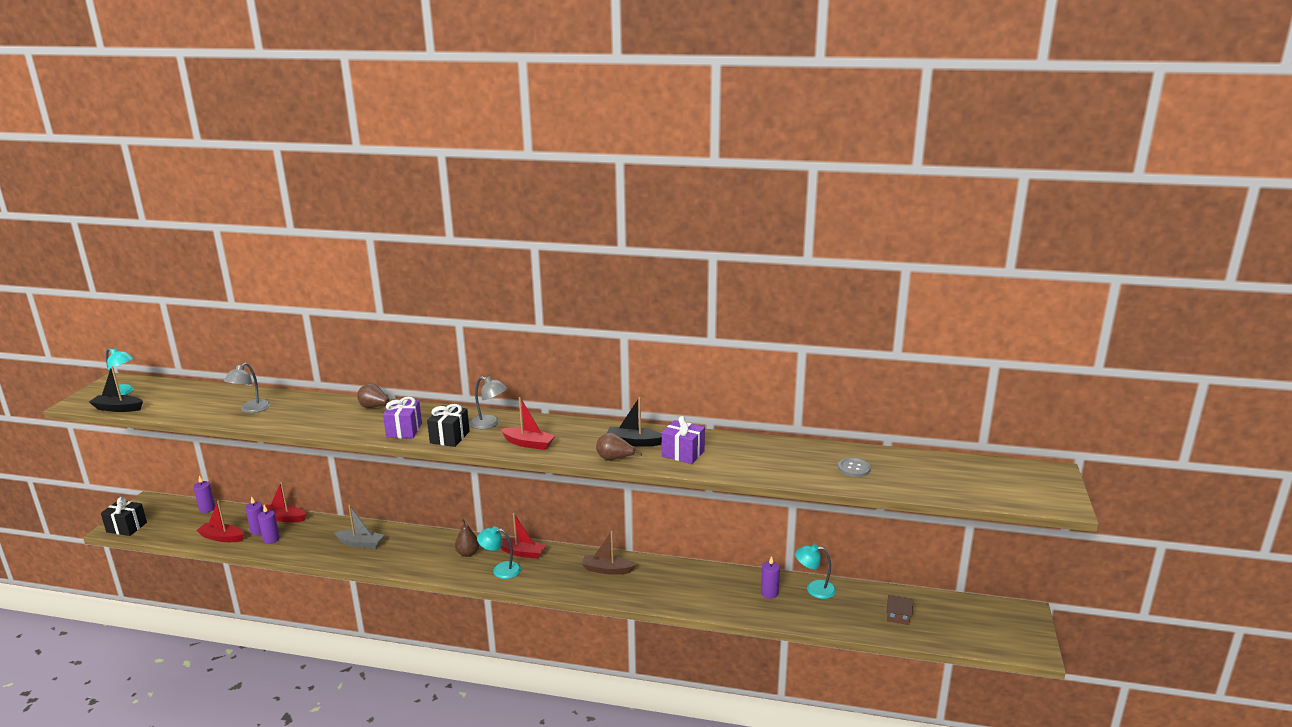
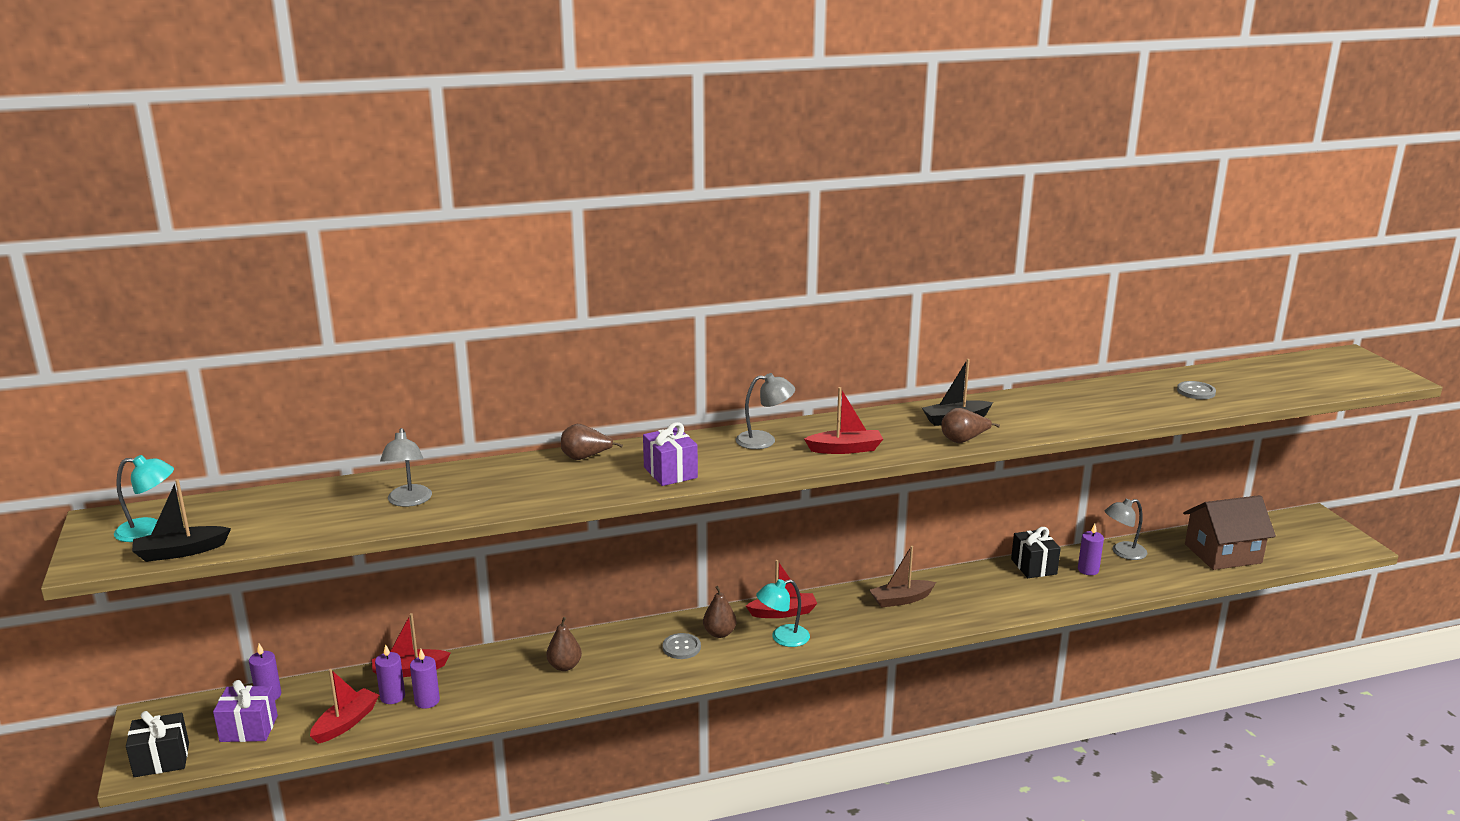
camera: 30 degrees left, 0 degrees up
red boat [196,501,244,542] -> red boat turned 135 degrees clockwise [310,669,379,744]
grey boat [334,505,384,549] -> brown pear [546,617,582,671]
black gift [427,404,470,447] -> black gift moved to [1011,527,1061,578]
purple gift [662,416,705,464] -> purple gift moved to [213,680,278,742]
turquoise lamp [795,544,836,599] -> grey lamp [1105,499,1147,560]
brown house [886,595,914,625] -> brown house [1183,495,1276,570], size x2.28
none -> grey button [663,633,701,659]

